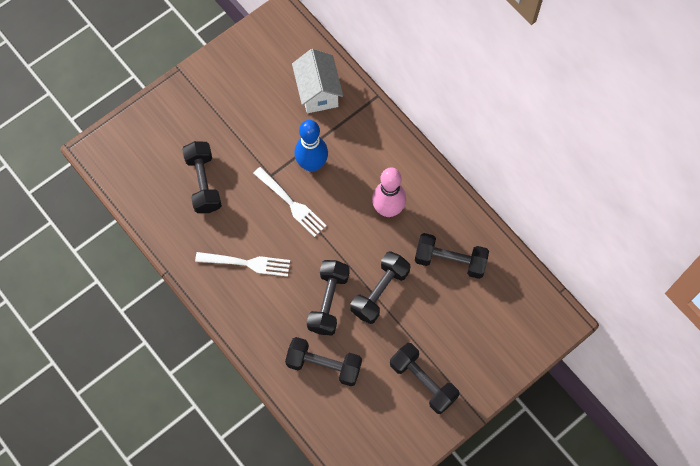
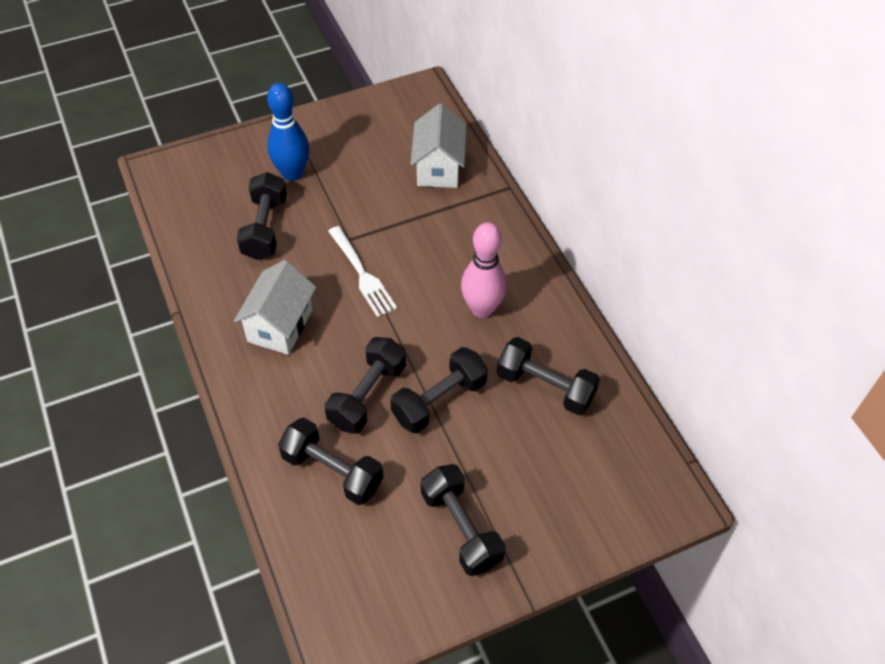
camera: 15 degrees right, 15 degrees down
white fork [195,252,290,277] -> white house [234,260,316,355]
blue bowling pin [294,120,328,172] -> blue bowling pin moved to [267,83,309,181]

